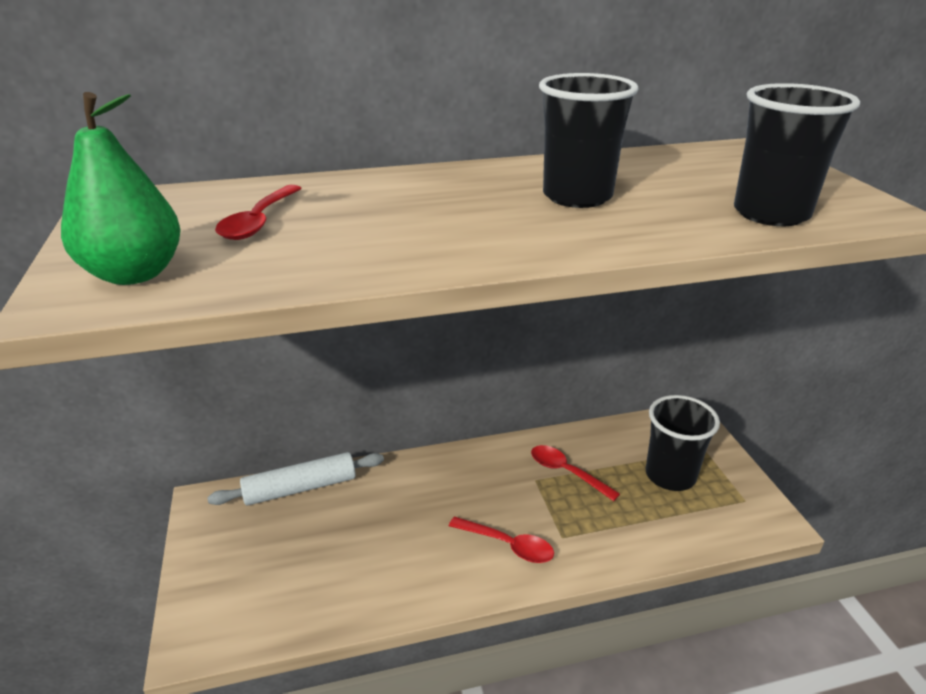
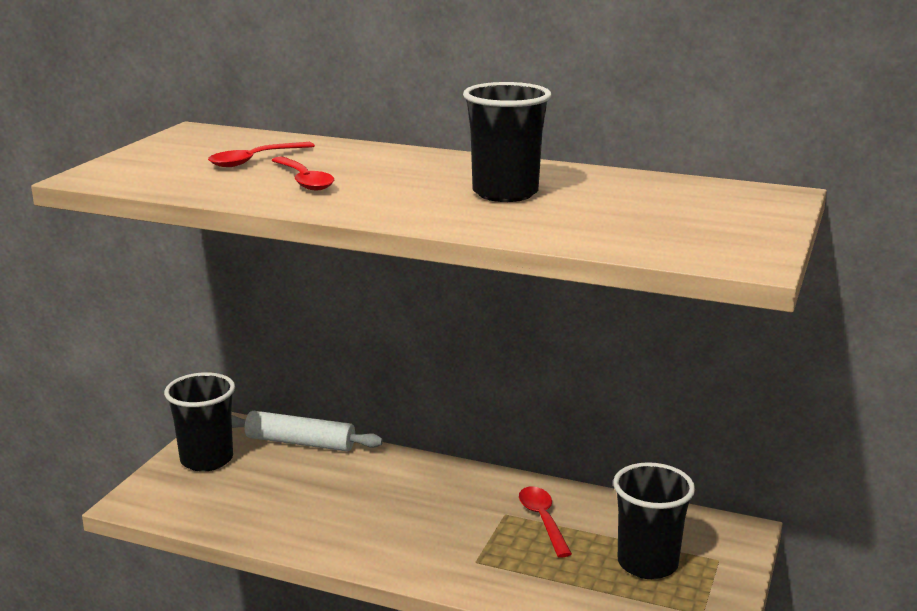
camera: 35 degrees right, 10 degrees down
green pear [61,92,181,285] -> none
red spoon [449,516,554,563] -> red spoon moved to [271,157,334,190]
black cup [734,83,860,226] -> black cup moved to [164,372,235,472]

